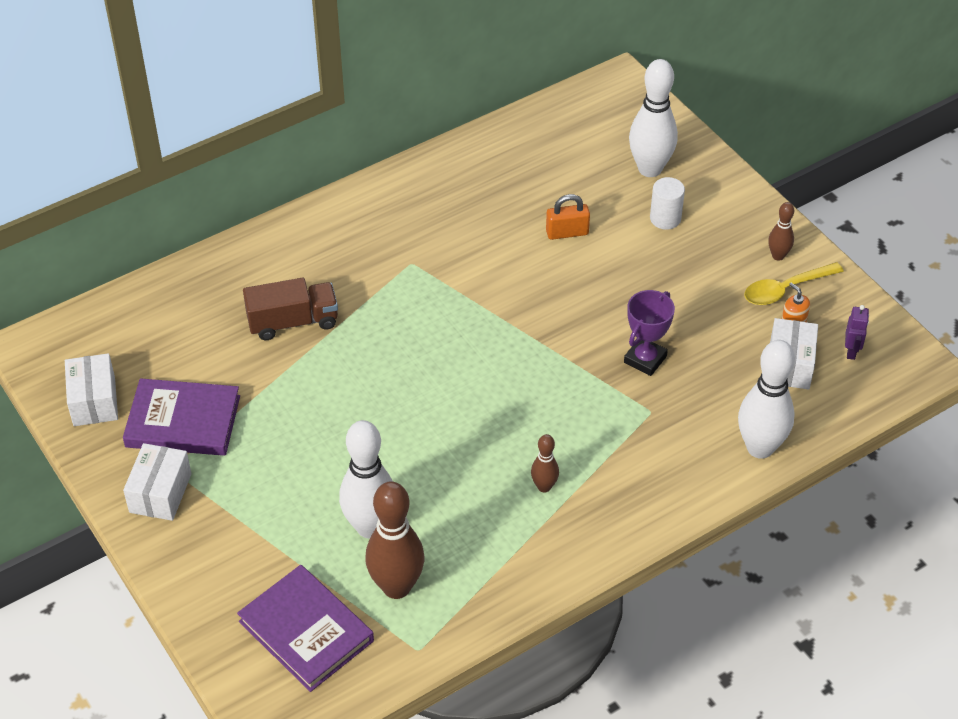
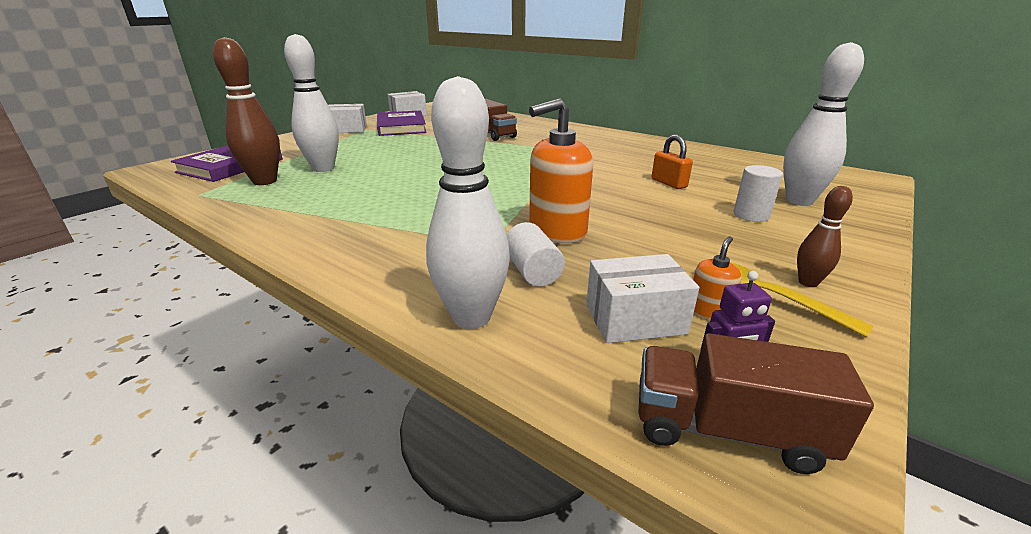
camera: 70 degrees right, 20 degrees down
brown bowling pin [531,434,559,493] -> none
purple trophy [624,290,675,376] -> orange soap dispenser [529,98,593,243]
none -> white cylinder [507,222,565,287]
none -> brown truck [639,333,874,474]

